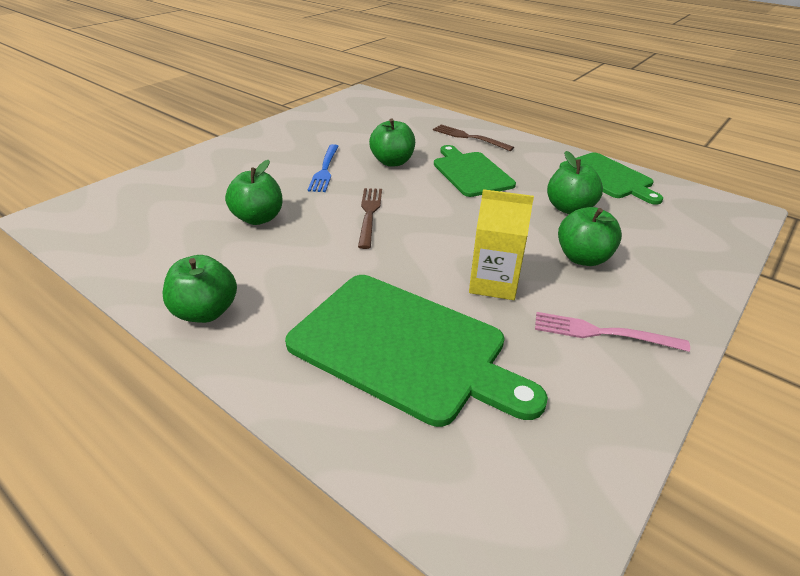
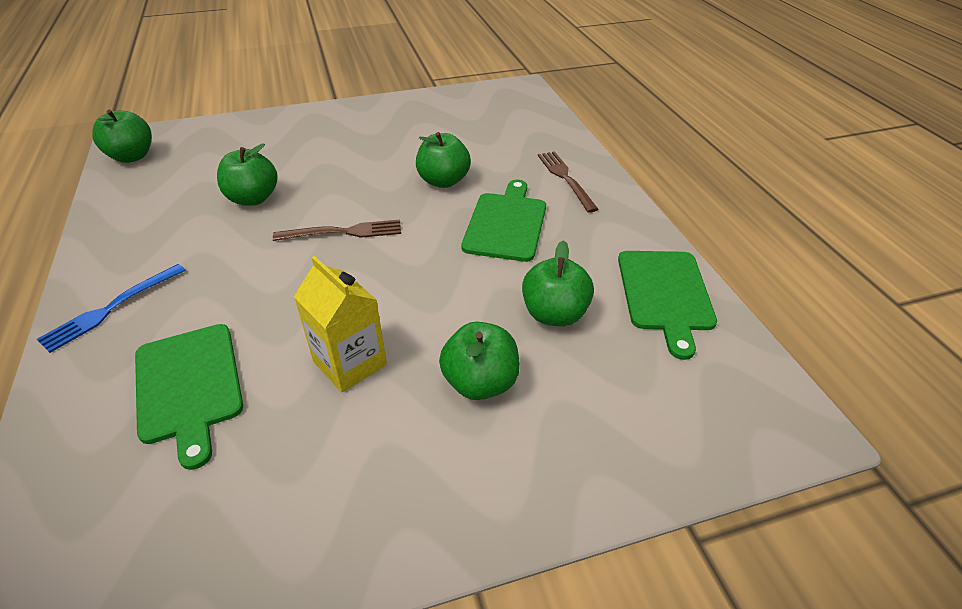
camera: 35 degrees right, 5 degrees up
green apple [162,255,237,323] -> green apple moved to [92,110,152,163]
green cutting board [285,275,548,427] -> green cutting board [135,324,243,470], size x0.64
blue fork [308,144,339,192] -> blue fork moved to [37,264,185,353]
brown fork [358,188,382,249] -> brown fork turned 45 degrees clockwise [273,220,401,241]
pink fork [535,312,690,352] -> none

